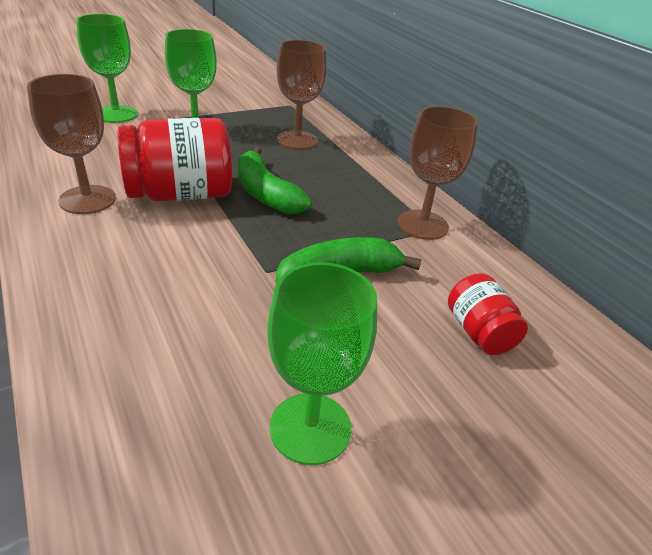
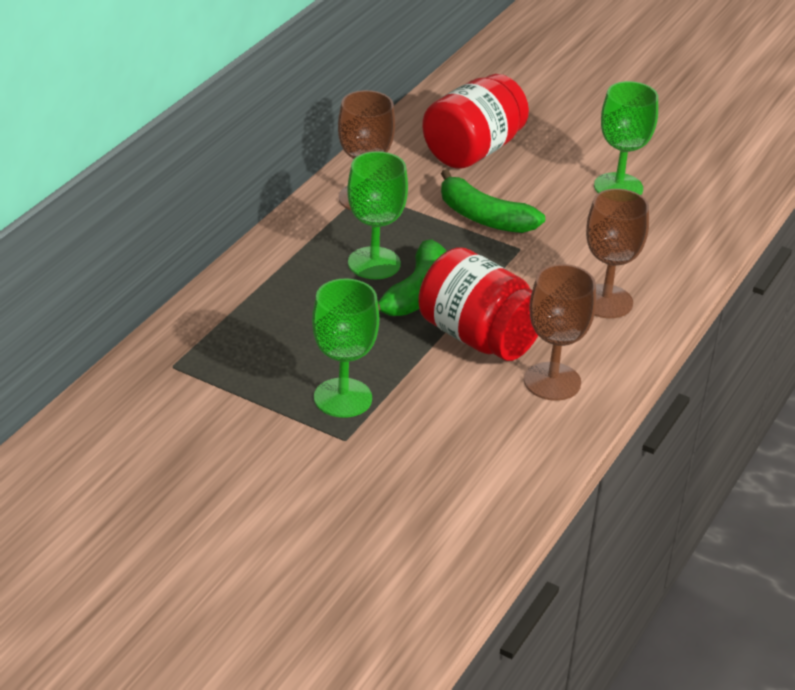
camera: 120 degrees left, 0 degrees up
green goblet [76,14,138,123] -> green goblet moved to [347,151,408,279]
brown goblet [277,40,326,150] -> brown goblet moved to [586,189,649,318]
red jar [448,273,528,355] -> red jar [422,74,529,169], size x1.84

